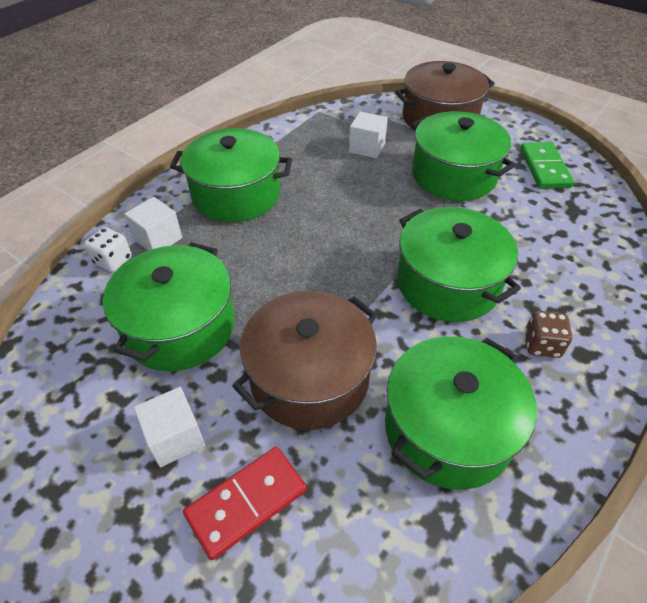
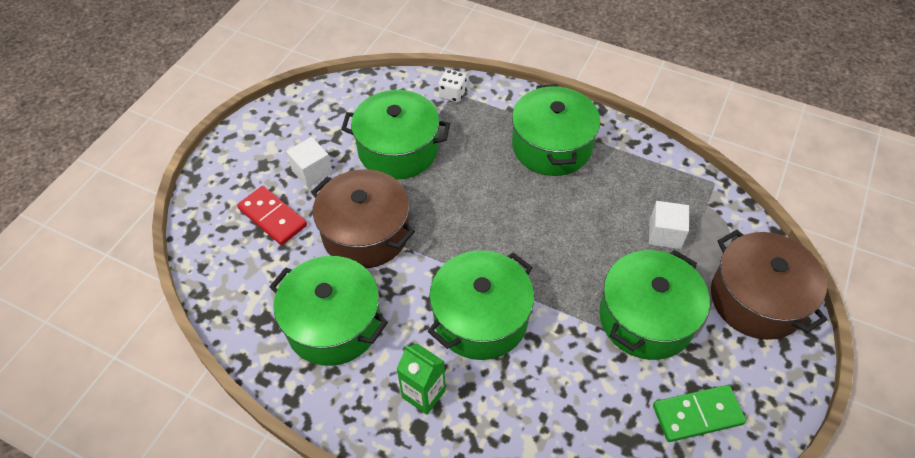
camera: 80 degrees right, 5 degrees up
white cube [124,197,182,251] -> none
brown dice [525,311,572,358] -> green carton [397,344,446,415]

